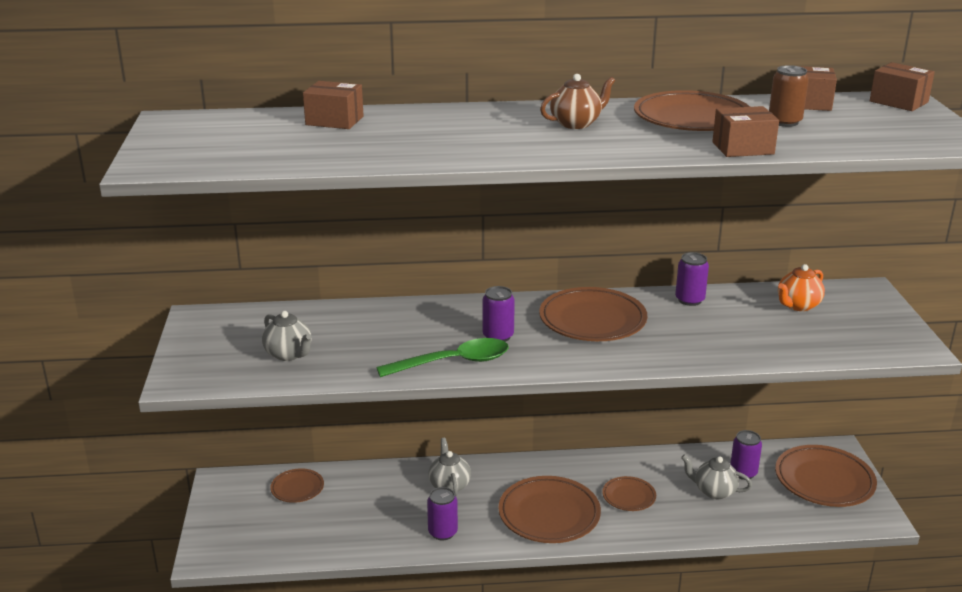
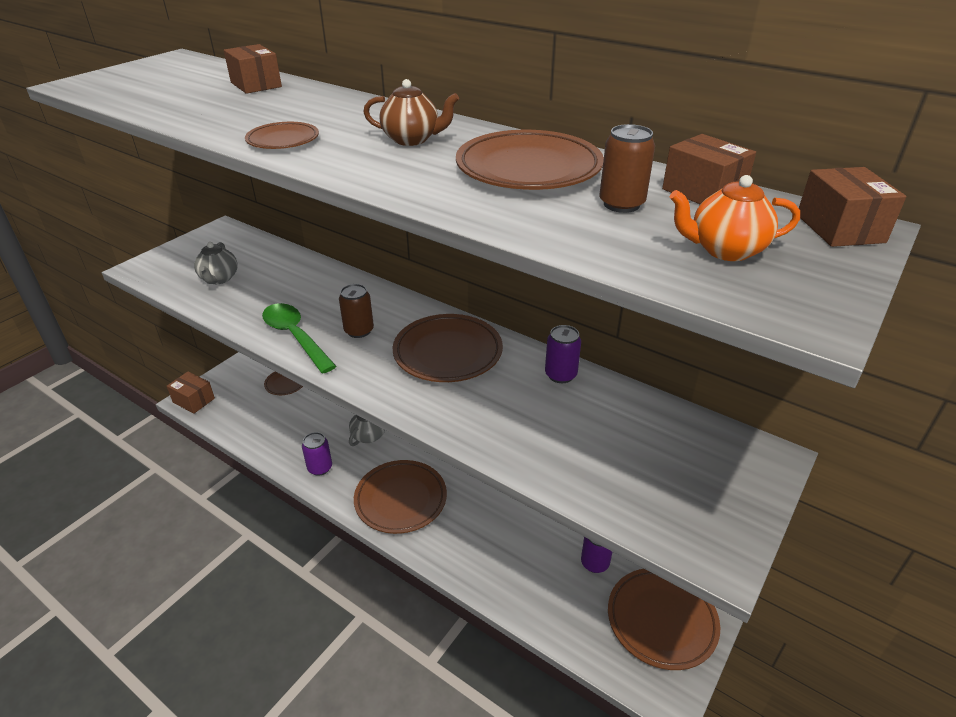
camera: 40 degrees right, 10 degrees up
green spoon [376,338,509,377] -> green spoon turned 150 degrees counterclockwise [262,303,336,373]
purple can [483,286,515,342] -> brown can [339,284,374,338]
brown plate [602,476,656,511] -> brown plate moved to [245,122,319,149]
grey teapot [681,454,752,499] -> none
brown box [712,106,779,157] -> brown box moved to [167,372,215,413]
orange teapot [778,264,825,311] -> orange teapot moved to [670,175,800,261]

